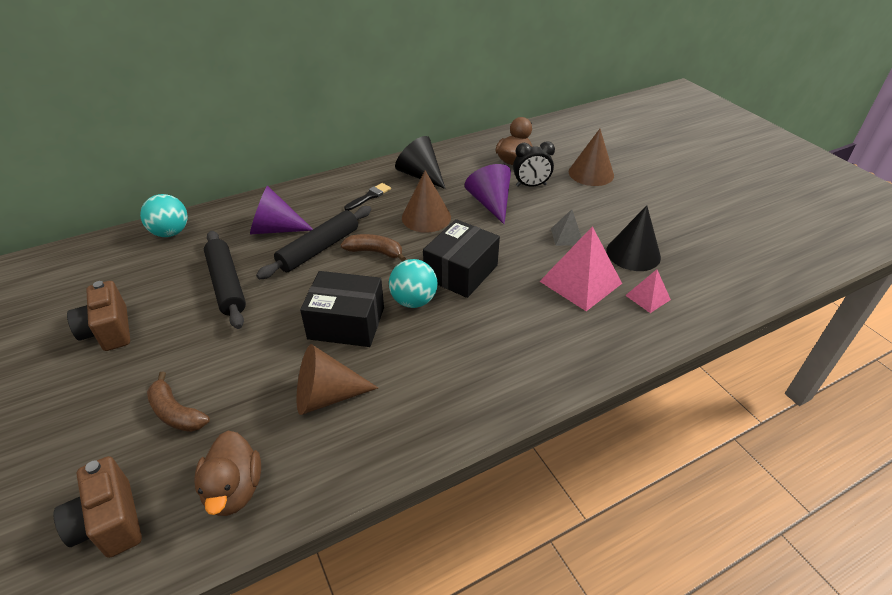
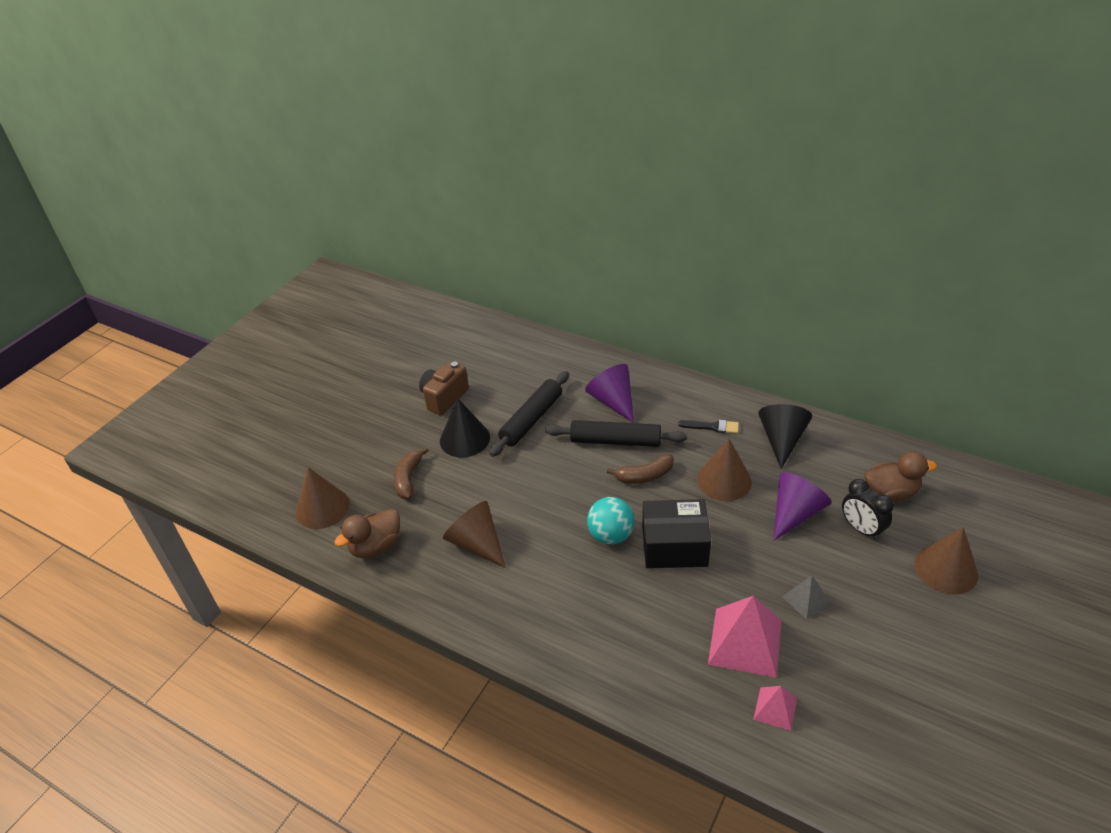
camera: 60 degrees right, 0 degrees up
brown camera [53,456,142,558] -> brown cone [295,467,350,529]
turquoise ball [140,194,188,237] -> none
black box [300,271,384,347] -> none
brown banana [341,234,406,262] -> brown banana turned 90 degrees clockwise [607,454,674,484]
black cone [606,205,661,271] -> black cone moved to [440,399,490,458]

